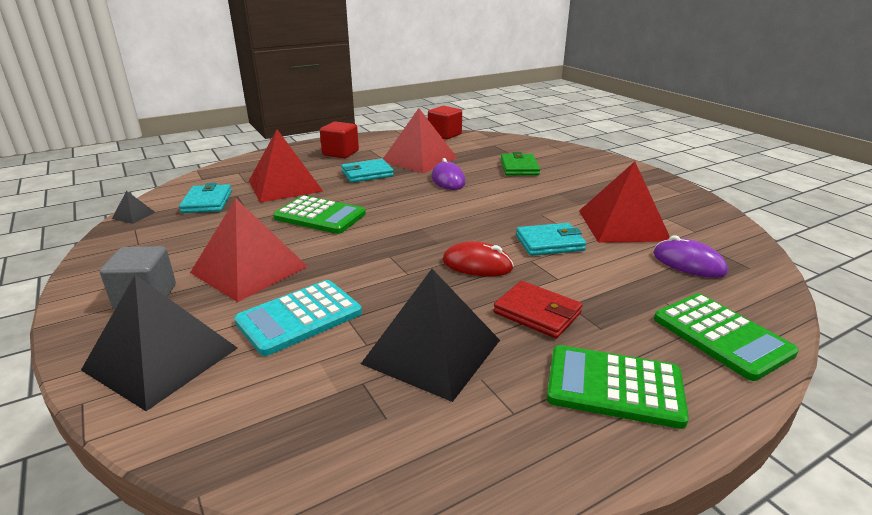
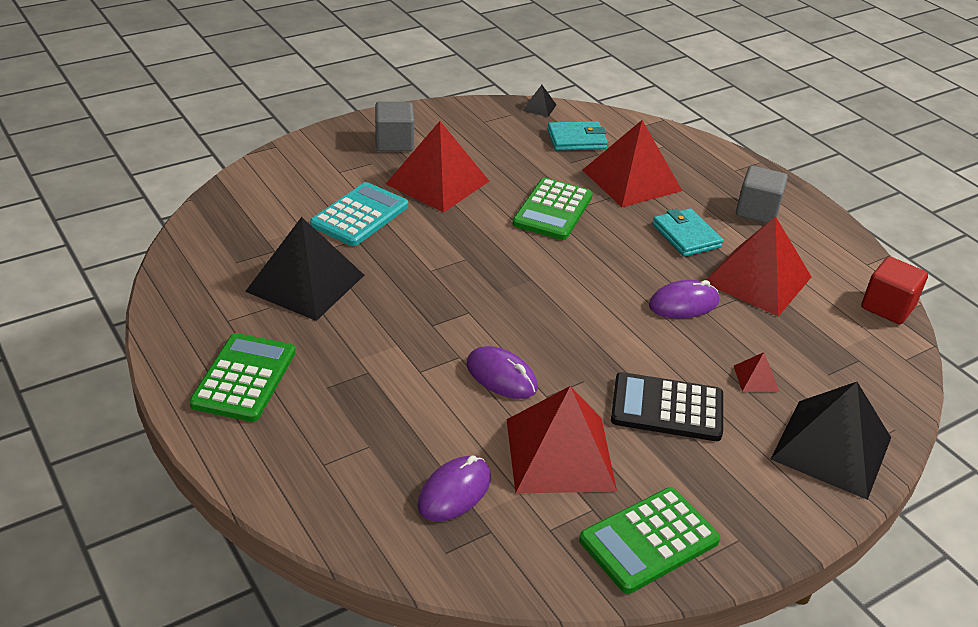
camera: 85 degrees right, 10 degrees up
black pyramid [81,275,238,411] -> black pyramid moved to [770,382,891,500]
turquoise calculator [234,280,362,356] -> turquoise calculator turned 75 degrees clockwise [310,182,408,246]
red cube [320,121,359,158] -> grey cube [736,166,788,223]
red mouse [442,241,514,277] -> none
red wallet [493,281,582,338] -> none
green wallet [501,152,540,176] -> red pyramid [734,352,779,392]
turquoise wallet [516,223,587,256] -> purple mouse [466,346,538,399]
green calculator [654,293,799,381] -> green calculator moved to [579,487,721,594]
none -> black calculator [611,372,723,441]

